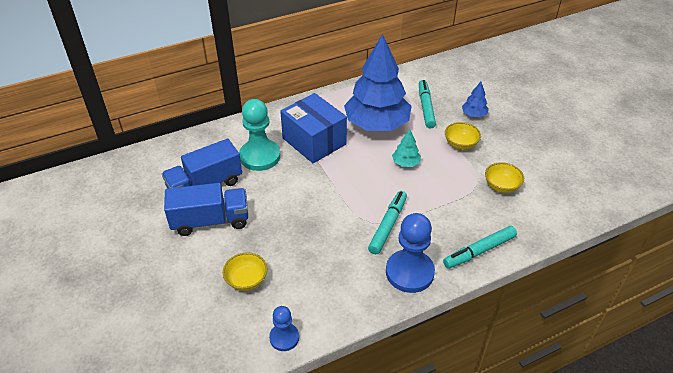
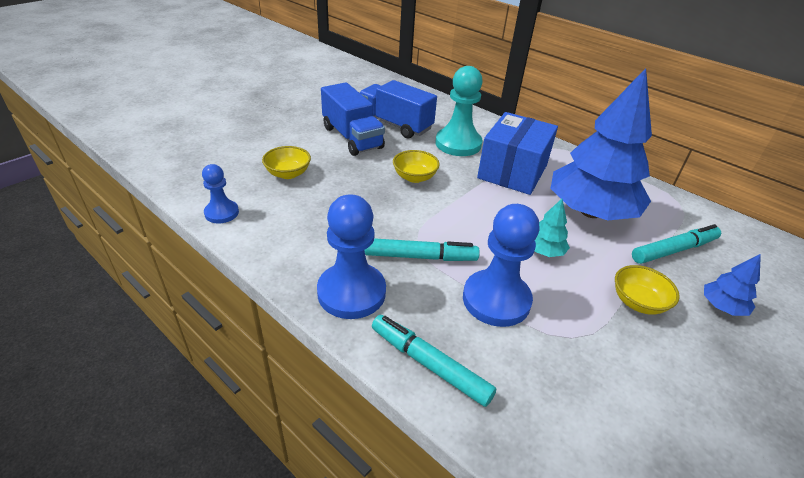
camera: 65 degrees right, 5 degrees down
yellow bowl [485,162,524,193] -> yellow bowl moved to [393,150,440,183]
none -> blue pawn [463,204,540,327]

